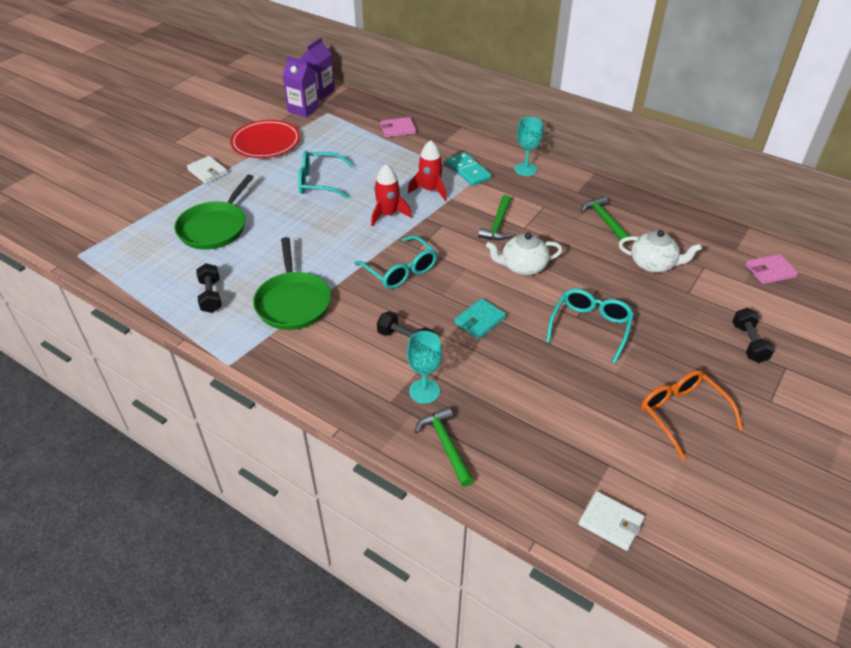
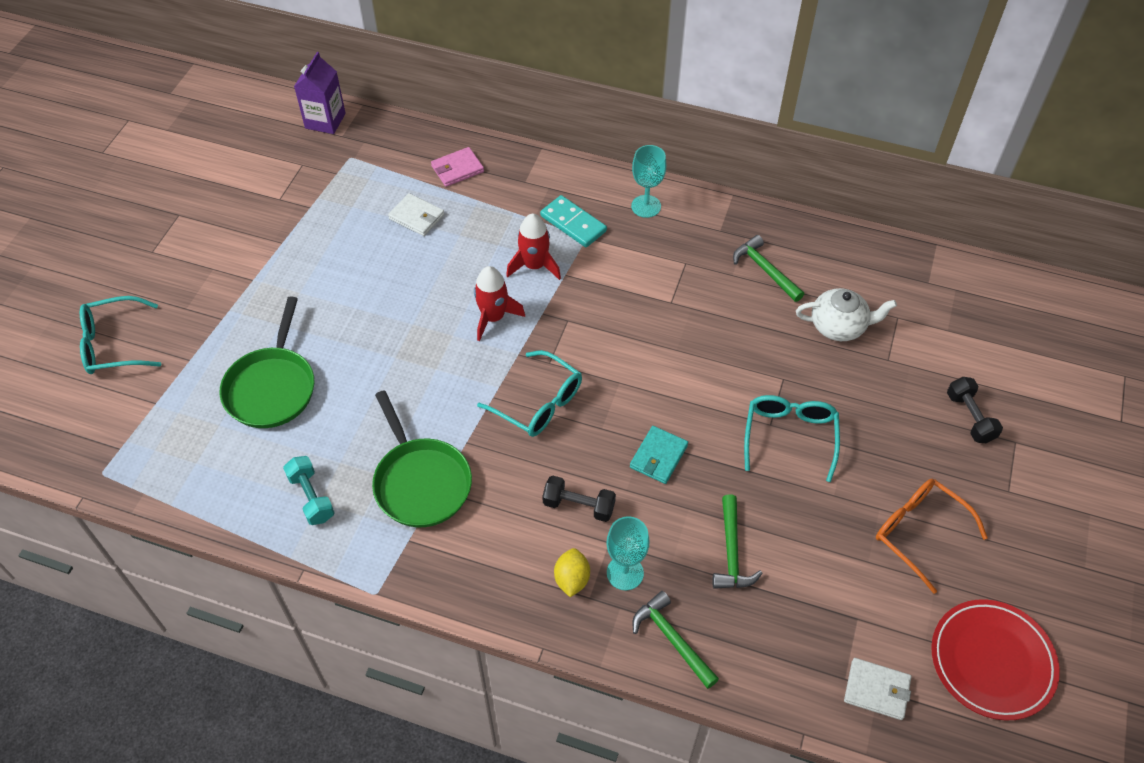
camera: 15 degrees left, 10 degrees up
white wallet [187,156,228,184] -> white wallet moved to [388,193,444,236]
black dumbbell [196,263,222,313] -> turquoise dumbbell [283,456,335,525]
red plate [230,120,300,158] -> red plate moved to [931,599,1060,721]
purple carton [282,56,319,117] -> none
turquoise glasses [298,151,354,198] -> turquoise glasses moved to [80,296,161,374]
green hammer [478,195,513,240] -> green hammer moved to [712,494,763,589]
white teapot [486,232,562,275] -> none
pink wallet [745,254,798,284] -> none
none -> yellow lemon [554,548,590,597]

